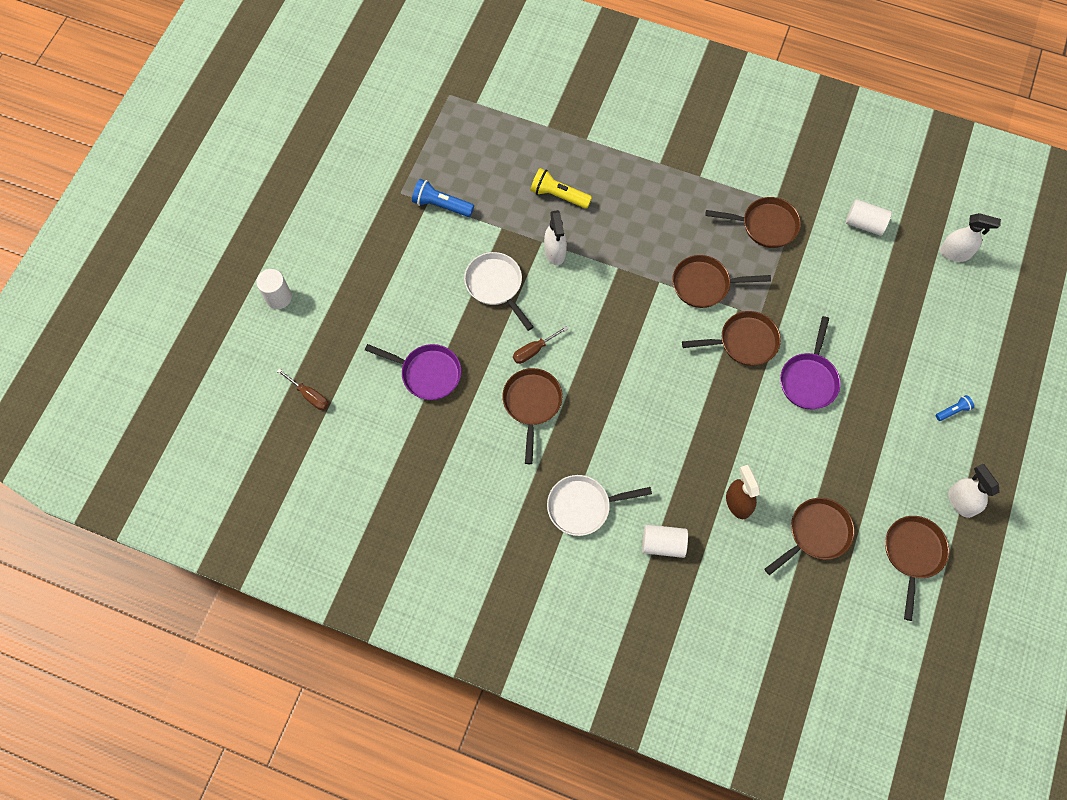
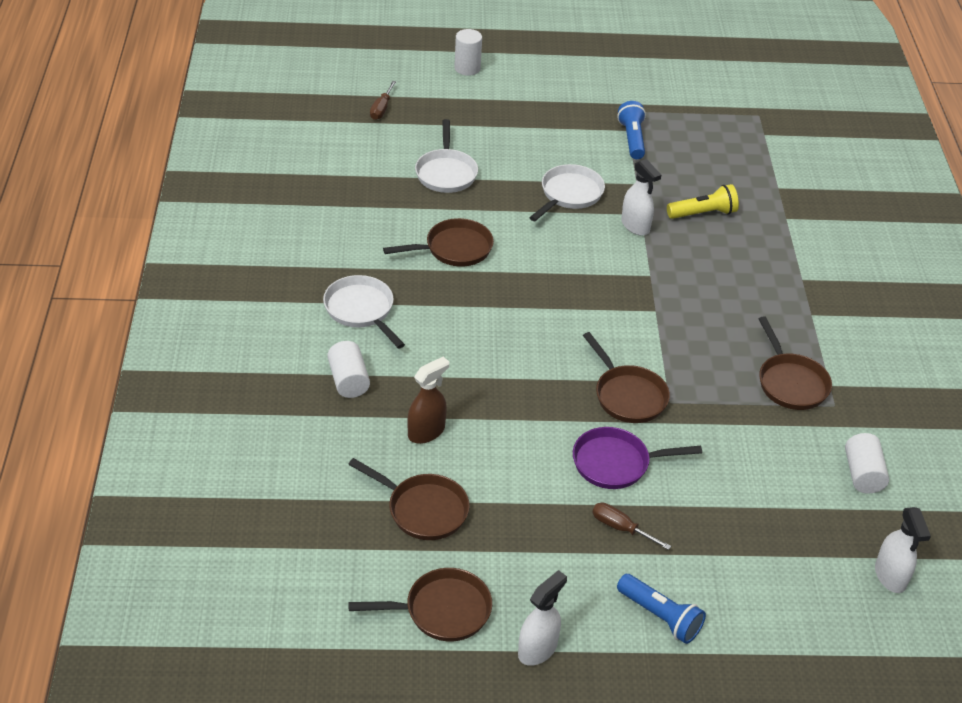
camera: 65 degrees right, 25 degrees down
purple pan [365,344,461,400] -> white pan [415,119,478,193]
brown screwdriver [513,326,568,364] -> brown screwdriver moved to [592,502,671,550]
yellow flashlight [530,168,592,209] -> yellow flashlight turned 75 degrees clockwise [667,184,739,219]
white spray bottle [544,210,567,265] -> white spray bottle turned 90 degrees counterclockwise [621,159,661,236]
brown pan [672,255,771,308] -> none
blue flashlight [936,395,974,421] -> blue flashlight [617,574,706,644], size x1.77

